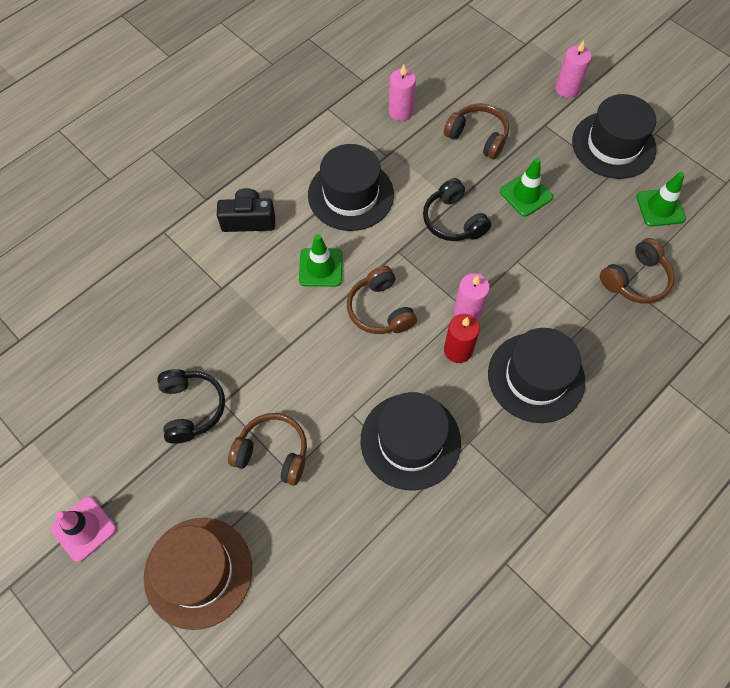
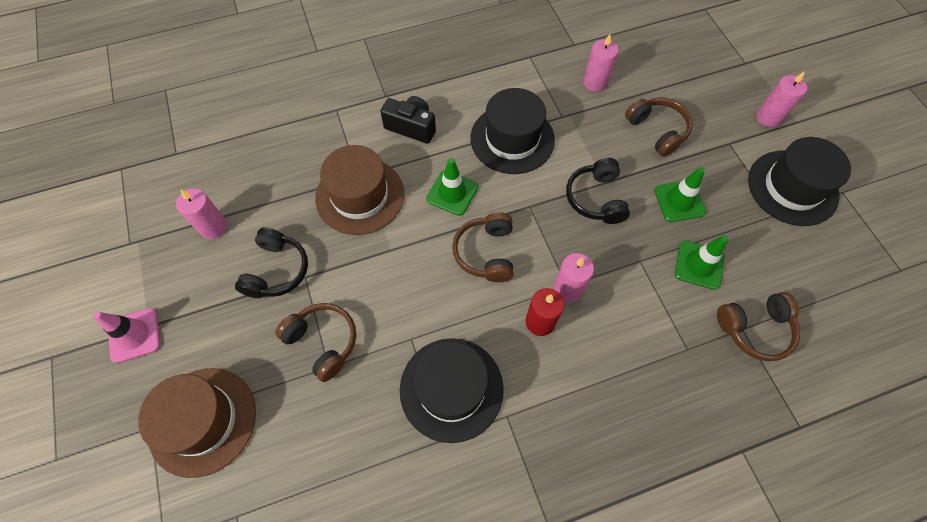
camera: 25 degrees right, 0 degrees up
black hat [488,328,585,423] -> none
green traffic cone [636,172,686,227] -> green traffic cone moved to [675,236,728,290]
none -> pink candle [176,189,227,239]
none -> brown hat [315,145,404,235]

